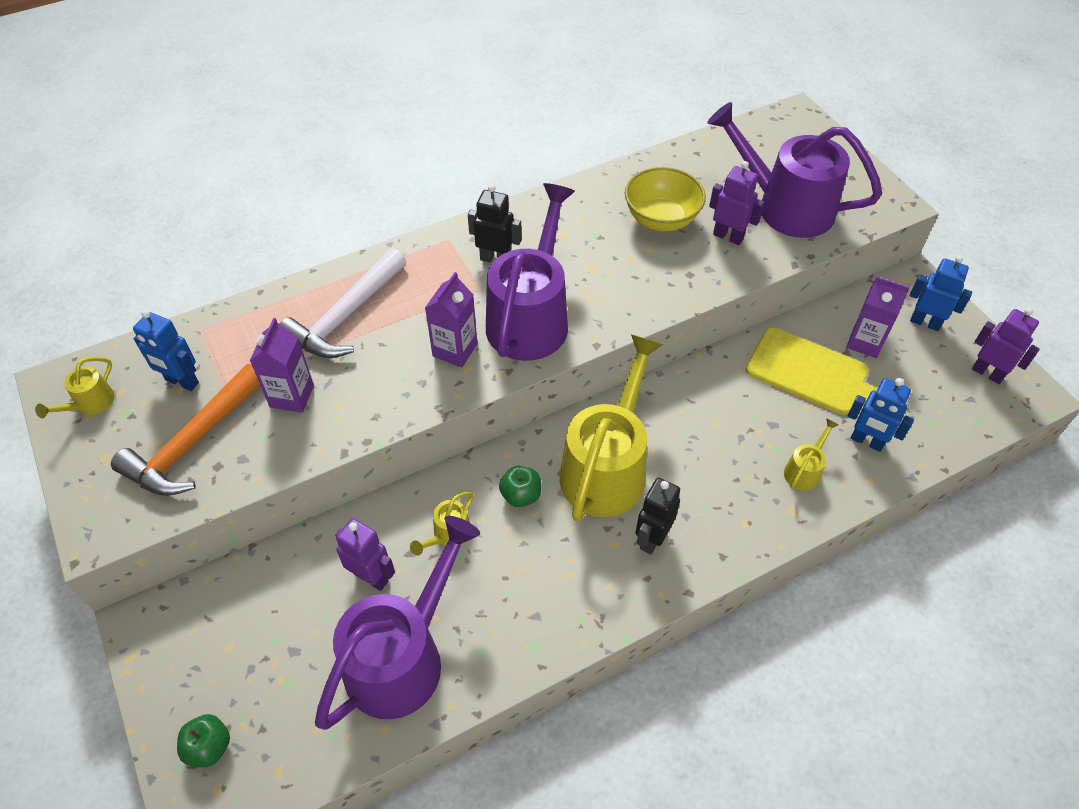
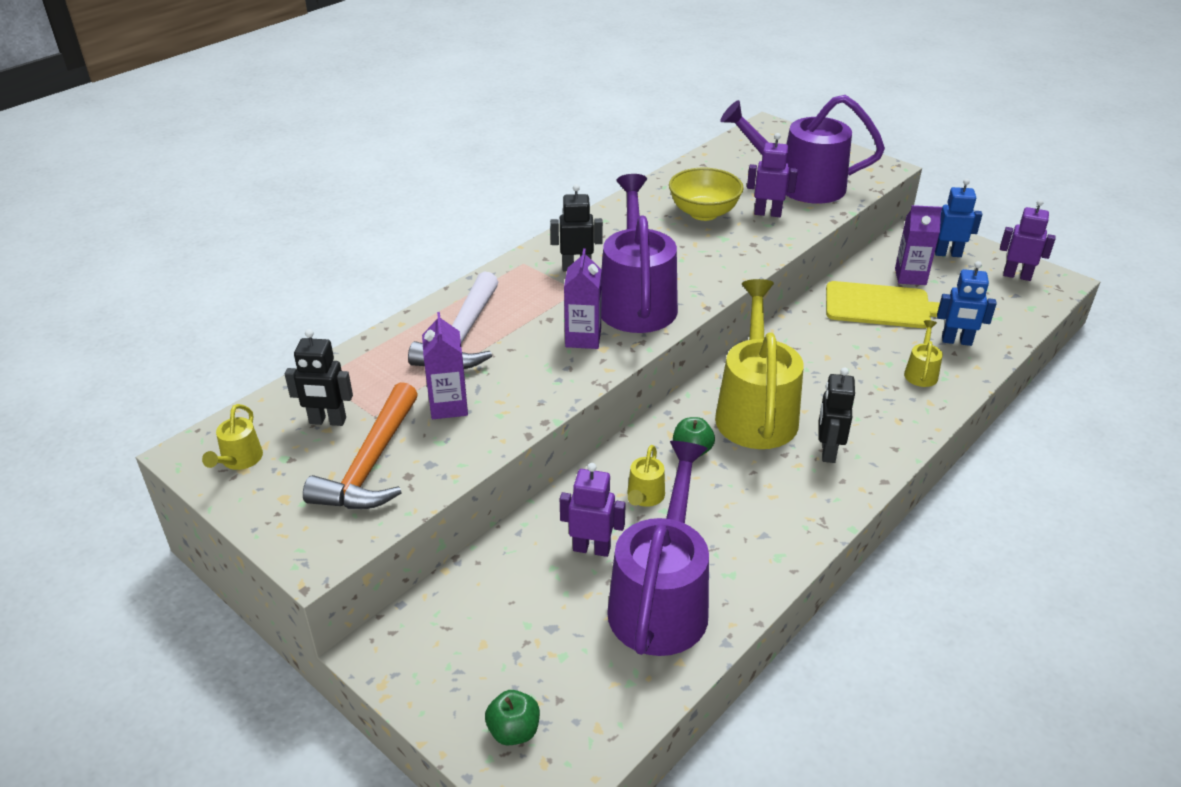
camera: 20 degrees left, 15 degrees down
blue robot [133,310,199,391] -> black robot [285,329,353,426]

